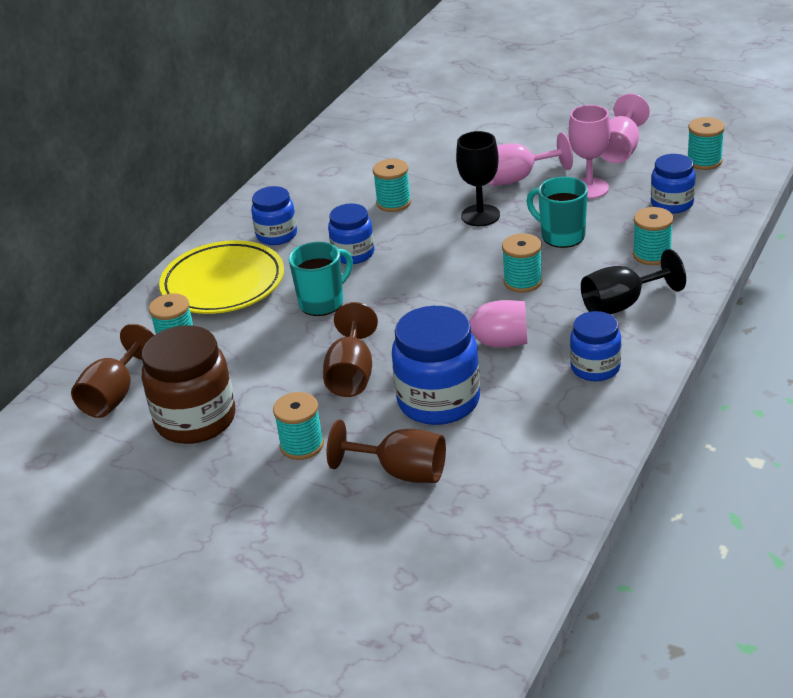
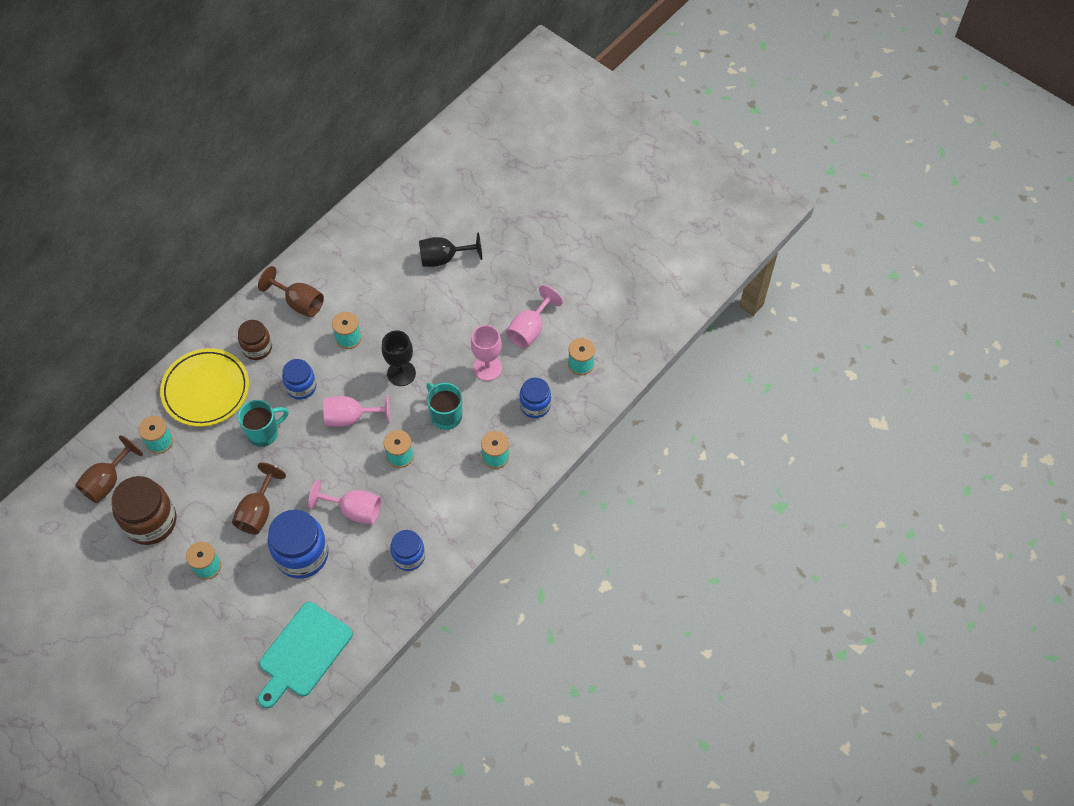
camera: 10 degrees right, 25 degrees up
blue jar [251,186,297,245] -> brown jar [238,320,272,360]
brown goblet [326,420,446,483] -> brown goblet moved to [258,266,324,317]
pink goblet [489,132,573,186] -> pink goblet moved to [323,395,390,427]
black goblet [581,249,686,314] -> black goblet moved to [419,232,482,267]
none -> turquoise cutting board [258,602,353,708]

